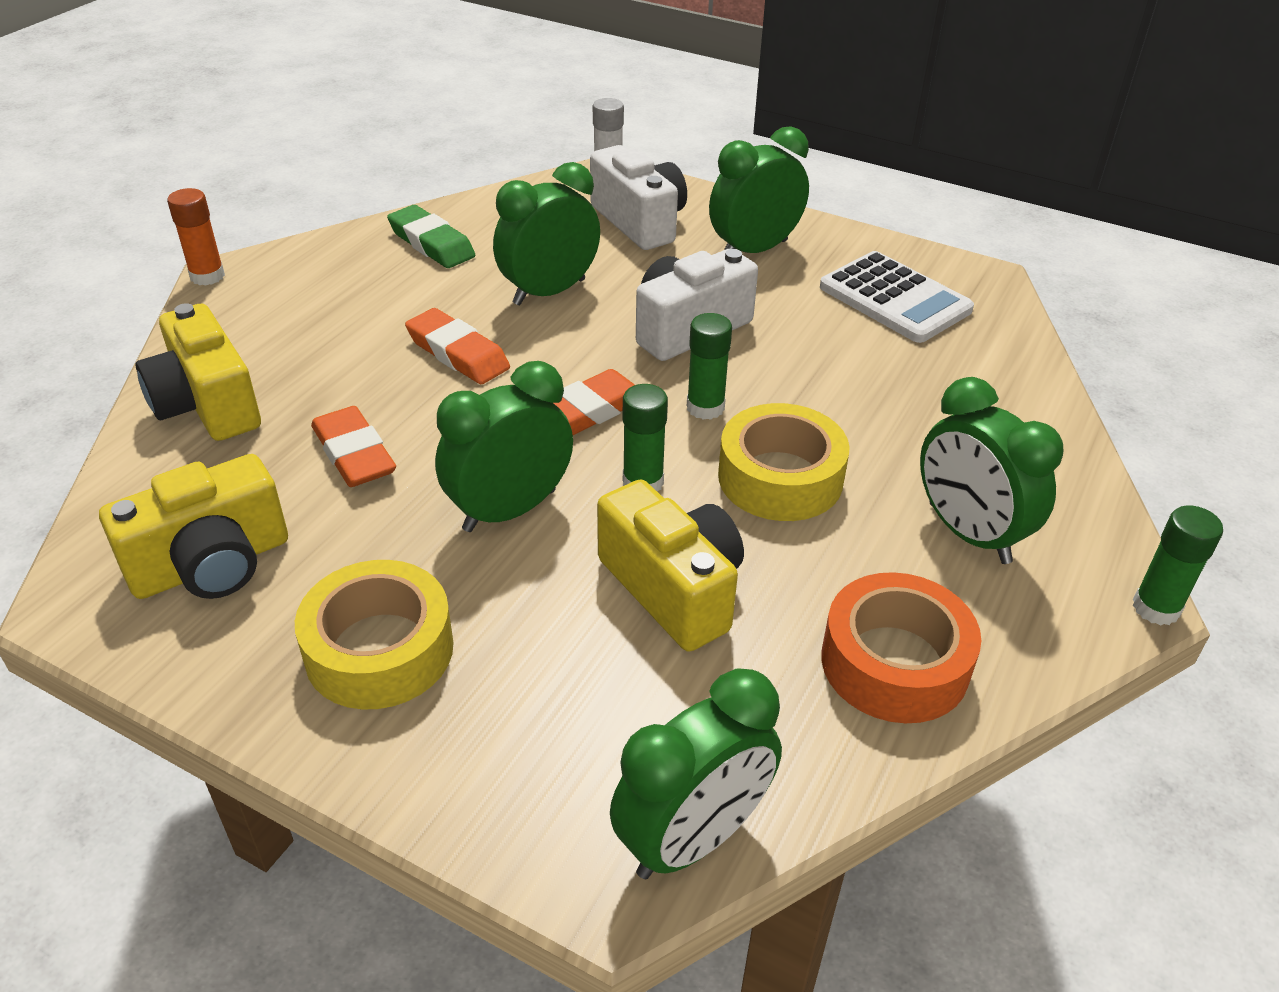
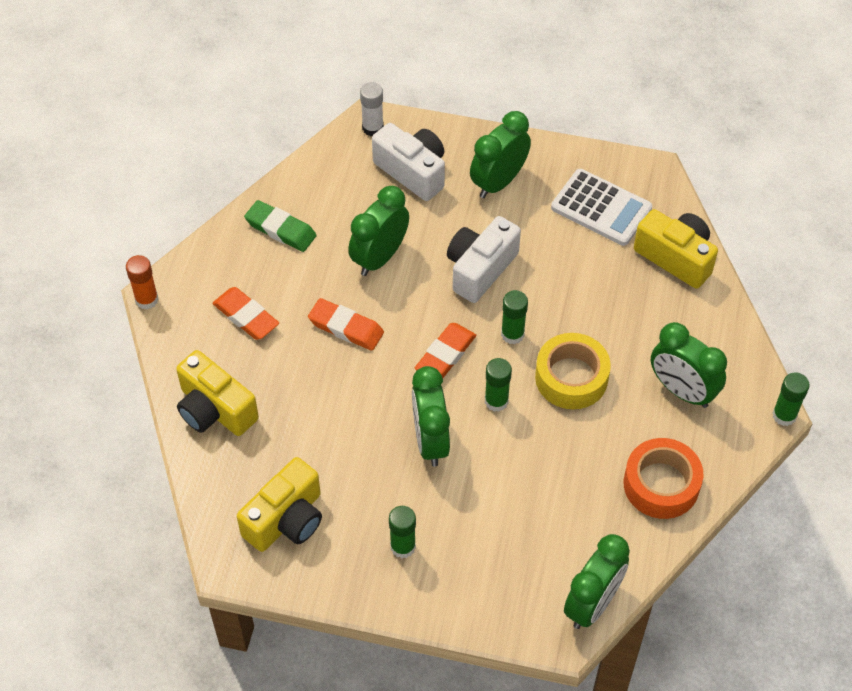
camera: 15 degrees left, 15 degrees up
yellow tape [295,560,454,710] -> green glue stick [389,506,416,559]
orange eraser [311,406,396,487] -> orange eraser moved to [213,287,279,340]
green clock [435,361,573,532] -> green clock turned 45 degrees counterclockwise [412,366,450,467]
yellow camera [597,480,744,652] -> yellow camera moved to [634,209,718,289]

